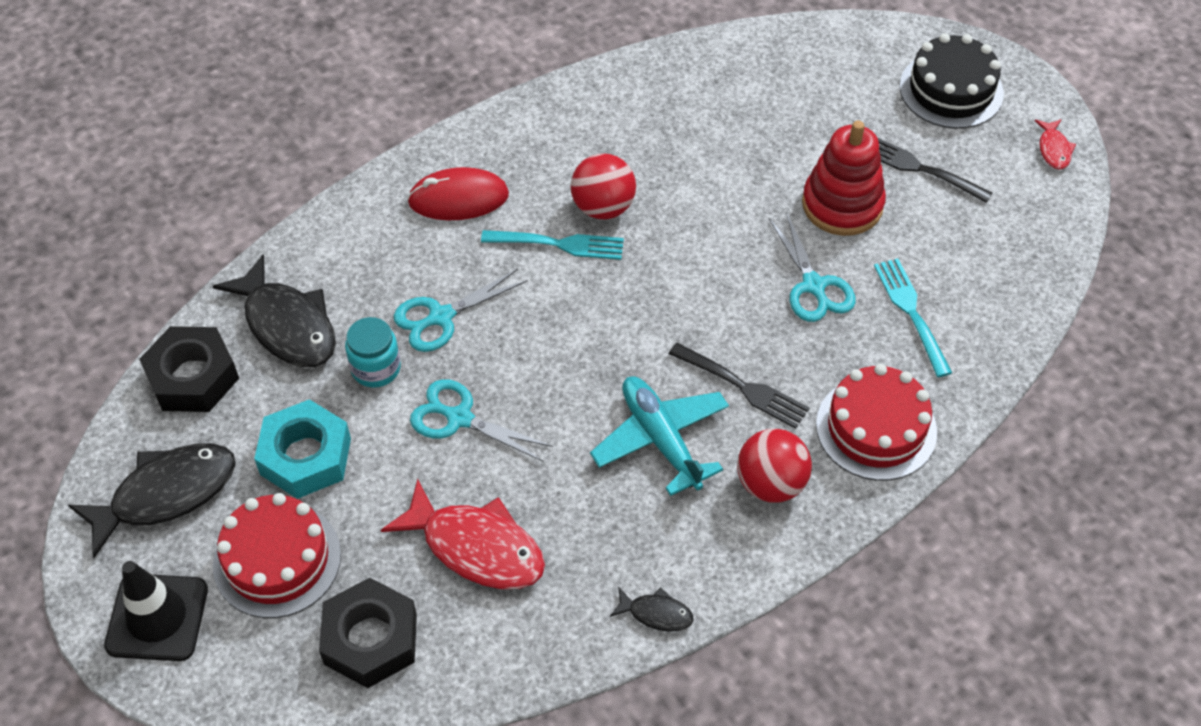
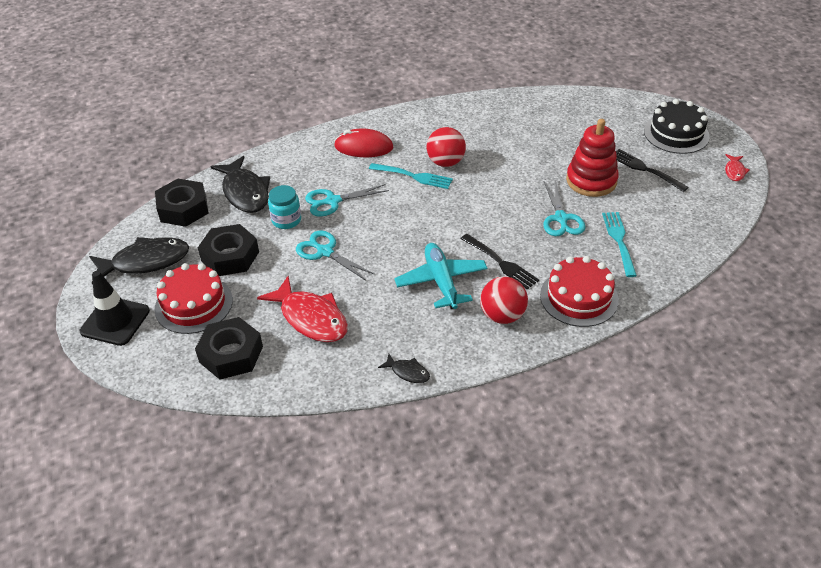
camera: 15 degrees right, 10 degrees down
turquoise nut [254,399,351,499] -> black nut [198,224,259,276]

